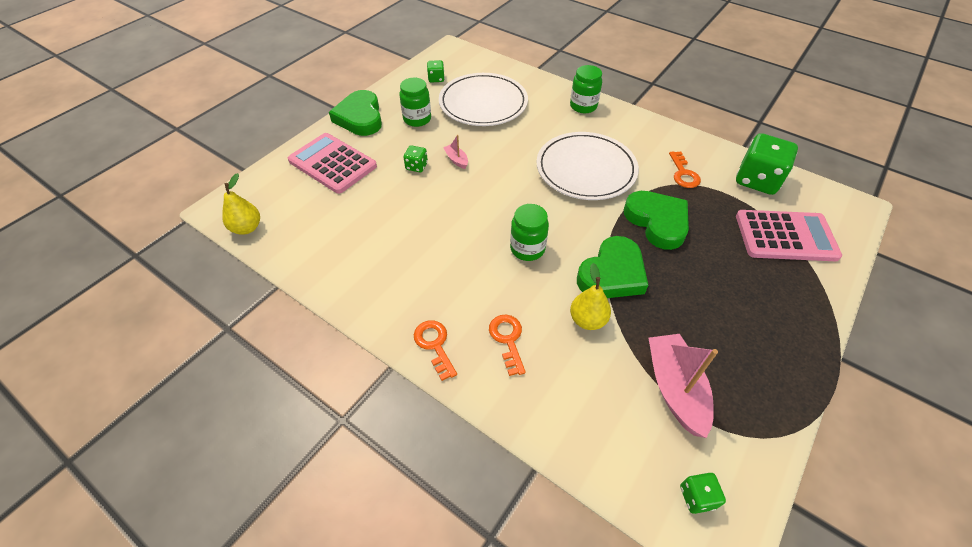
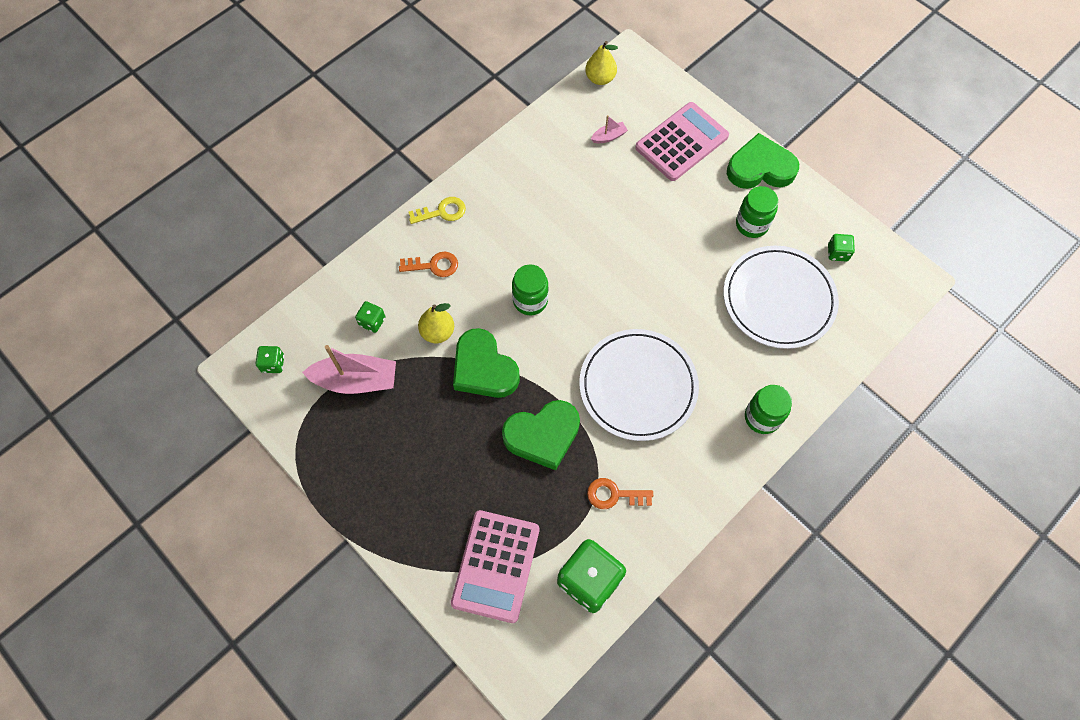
camera: 100 degrees right, 15 degrees up
green dice [403,145,428,172] -> green dice moved to [355,301,385,333]
orange key [414,320,457,381] -> yellow key [409,197,466,224]
pink boat [443,135,468,169] -> pink boat moved to [591,115,628,143]

